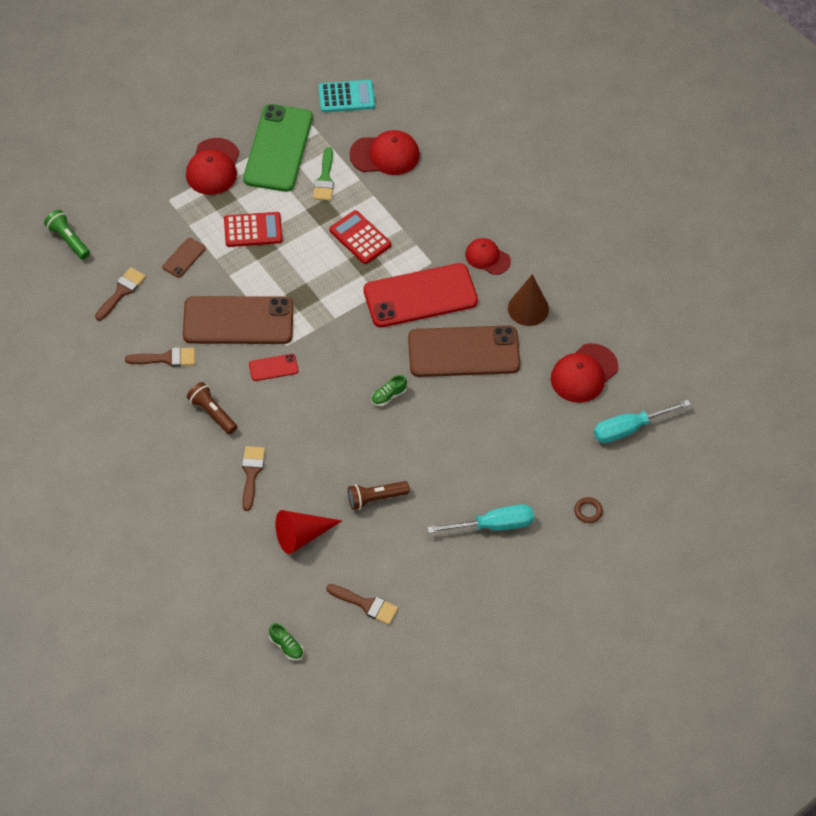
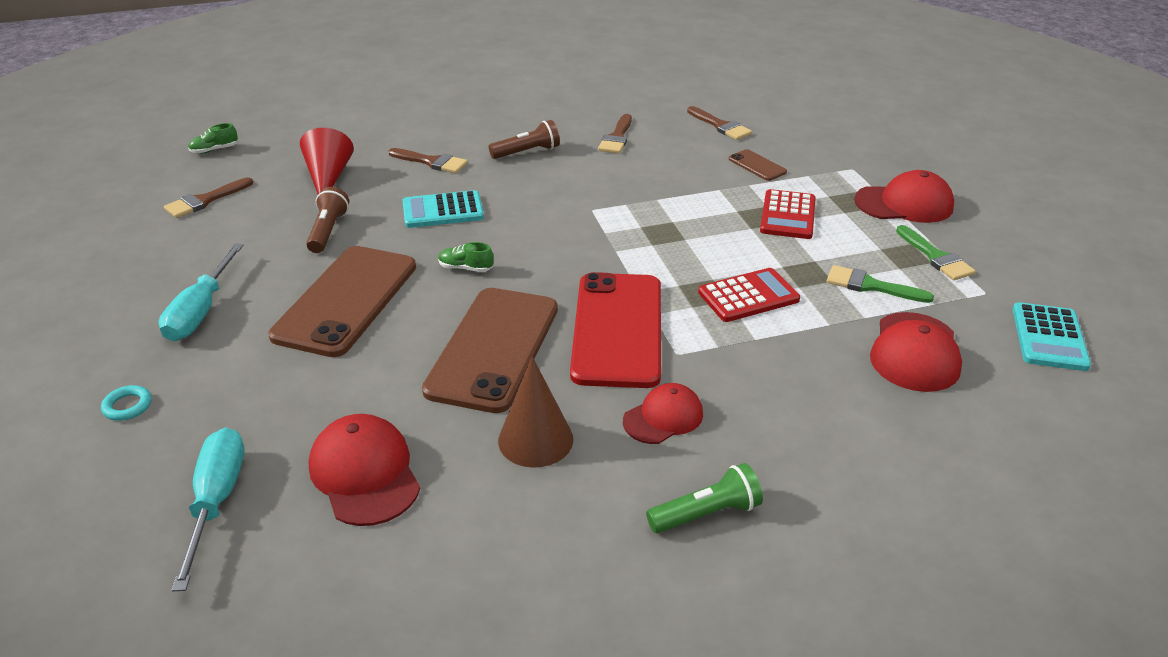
camera: 110 degrees right, 20 degrees down
green flashlight [44,210,90,260] -> green flashlight moved to [646,463,763,533]
brown phone [183,296,293,344] -> brown phone moved to [268,246,416,357]
red cap [186,138,239,195] -> red cap turned 150 degrees clockwise [854,170,954,223]
green phone [243,104,313,192] -> green brush [896,225,976,280]
red phone [249,354,298,381] -> none
green shoe [371,375,407,406] -> green shoe turned 60 degrees counterclockwise [438,242,494,272]
brown ring [574,497,603,523] -> turquoise ring [101,385,151,421]
none -> turquoise calculator [402,190,484,228]

